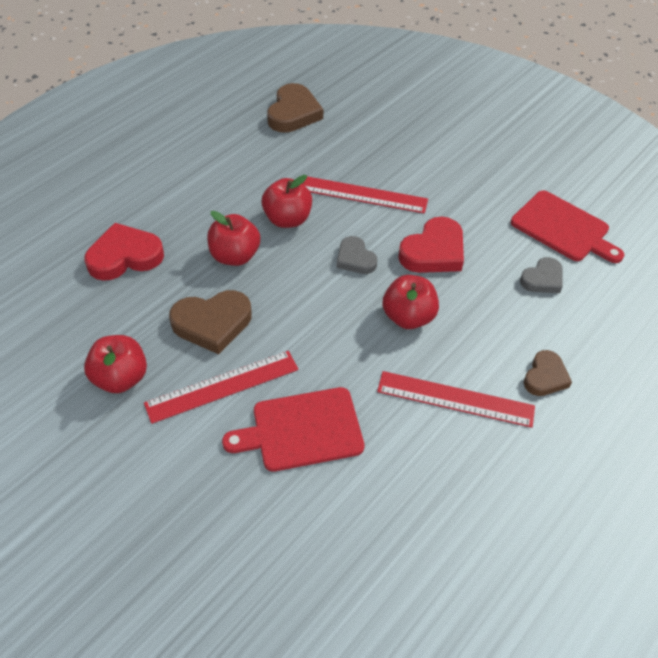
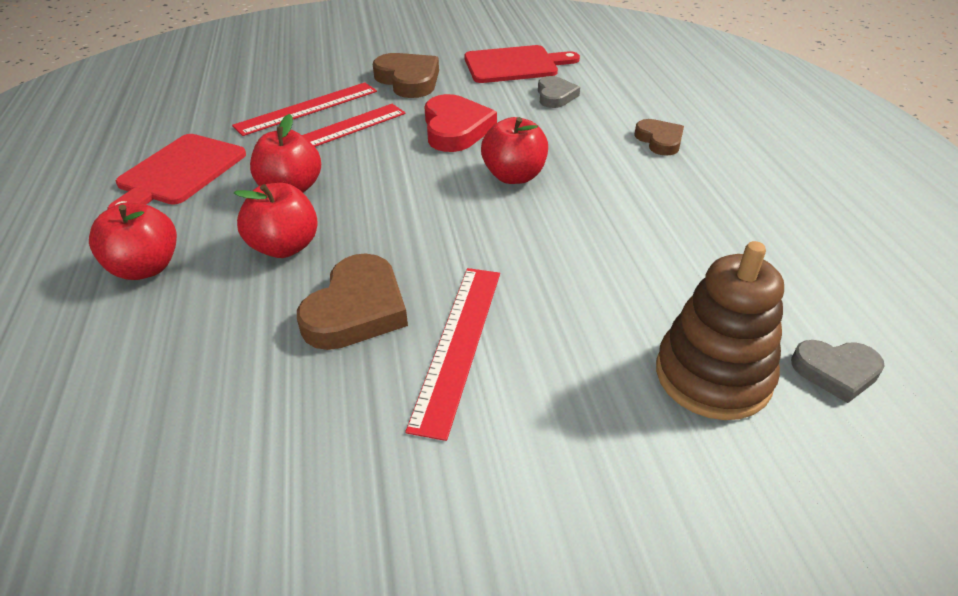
camera: 50 degrees left, 10 degrees down
red heart [84,223,164,281] -> none
red apple [84,335,147,393] -> red apple moved to [89,202,177,280]
red cutting board [222,387,365,472] -> red cutting board moved to [107,134,246,209]
brown heart [267,83,323,133] -> brown heart moved to [373,53,439,98]
grey heart [337,236,377,274] -> grey heart moved to [791,340,885,403]
red ruler [377,371,535,428] -> red ruler moved to [232,82,377,136]
none -> brown stacking toy [656,241,784,420]

